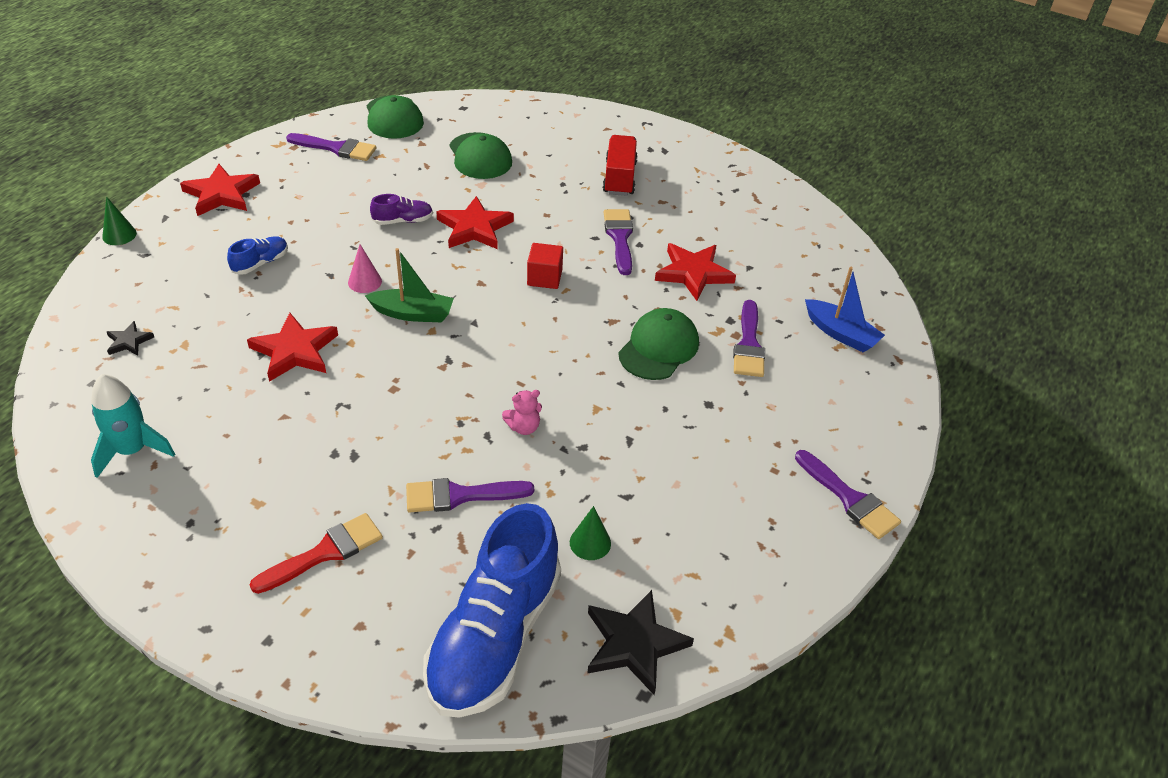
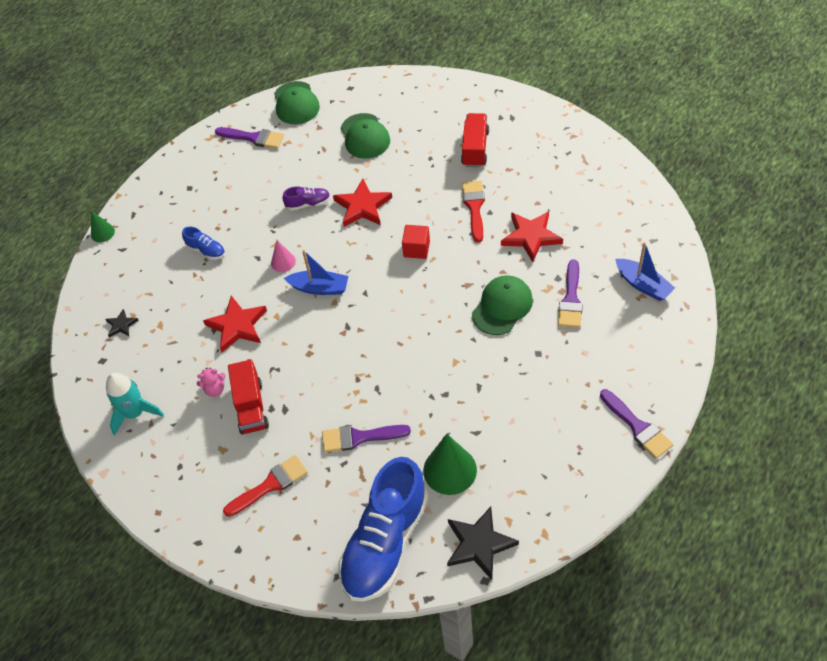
camera: 10 degrees right, 10 degrees up
red star [180,164,260,216] -> none
blue shoe [227,236,288,275] -> blue shoe turned 75 degrees clockwise [182,227,225,260]
green boat [365,248,454,322] -> blue boat [284,250,349,295]
pink teddy bear [502,390,542,435] -> pink teddy bear moved to [197,368,226,397]
green cone [570,506,611,560] -> green cone [423,434,477,495], size x1.85
purple brush [604,209,633,275] -> red brush [462,181,485,242]
none -> red truck [228,360,269,434]

